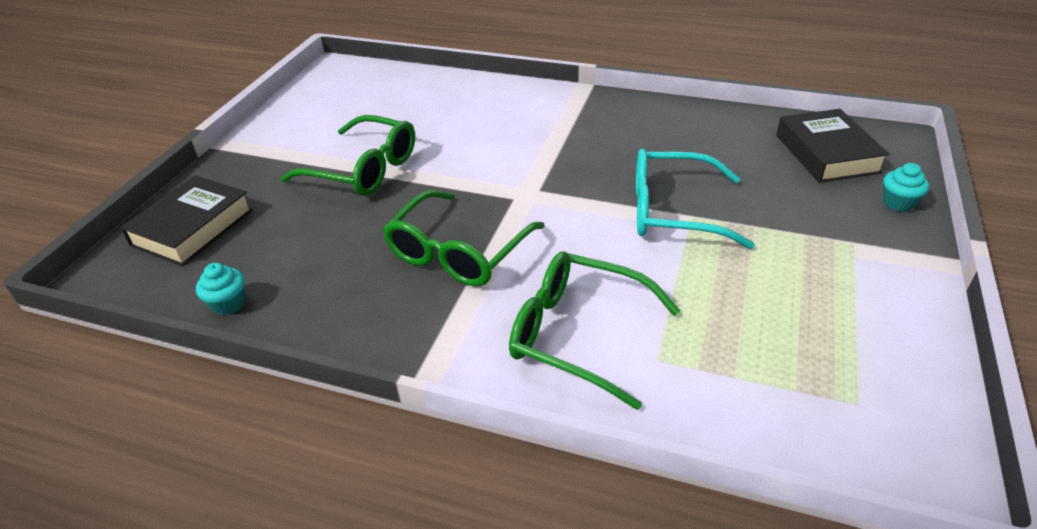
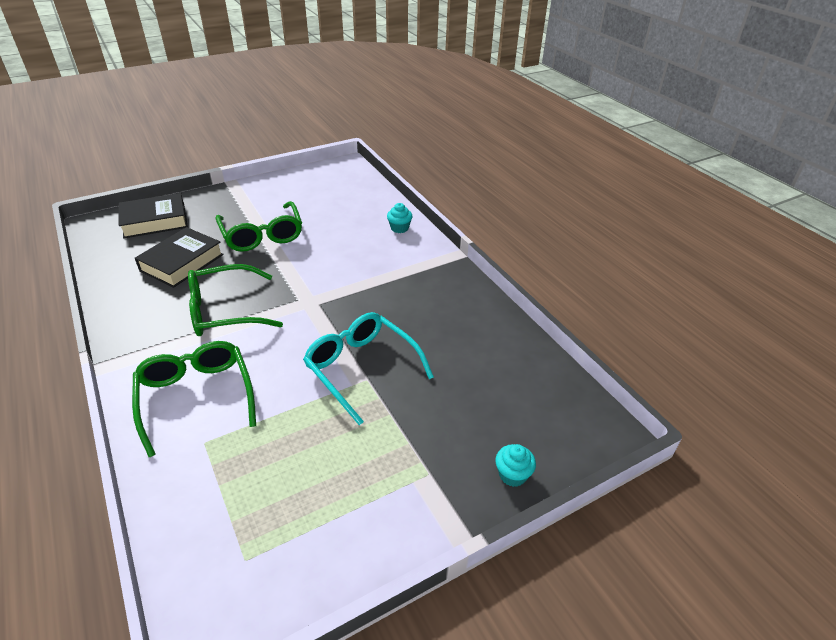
camera: 40 degrees right, 0 degrees up
turquoise cupcake [196,263,245,315] -> turquoise cupcake moved to [387,203,412,233]
black book [776,109,890,183] -> black book moved to [135,227,224,288]

